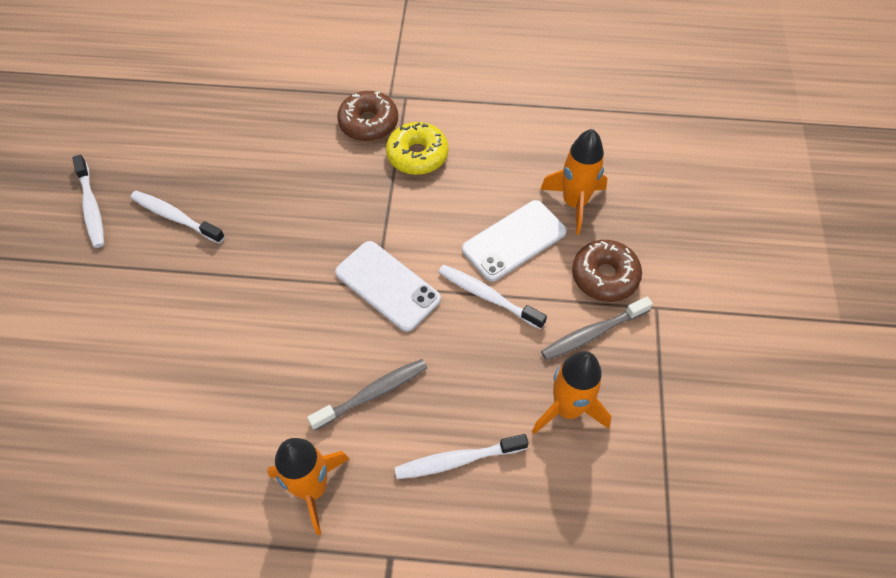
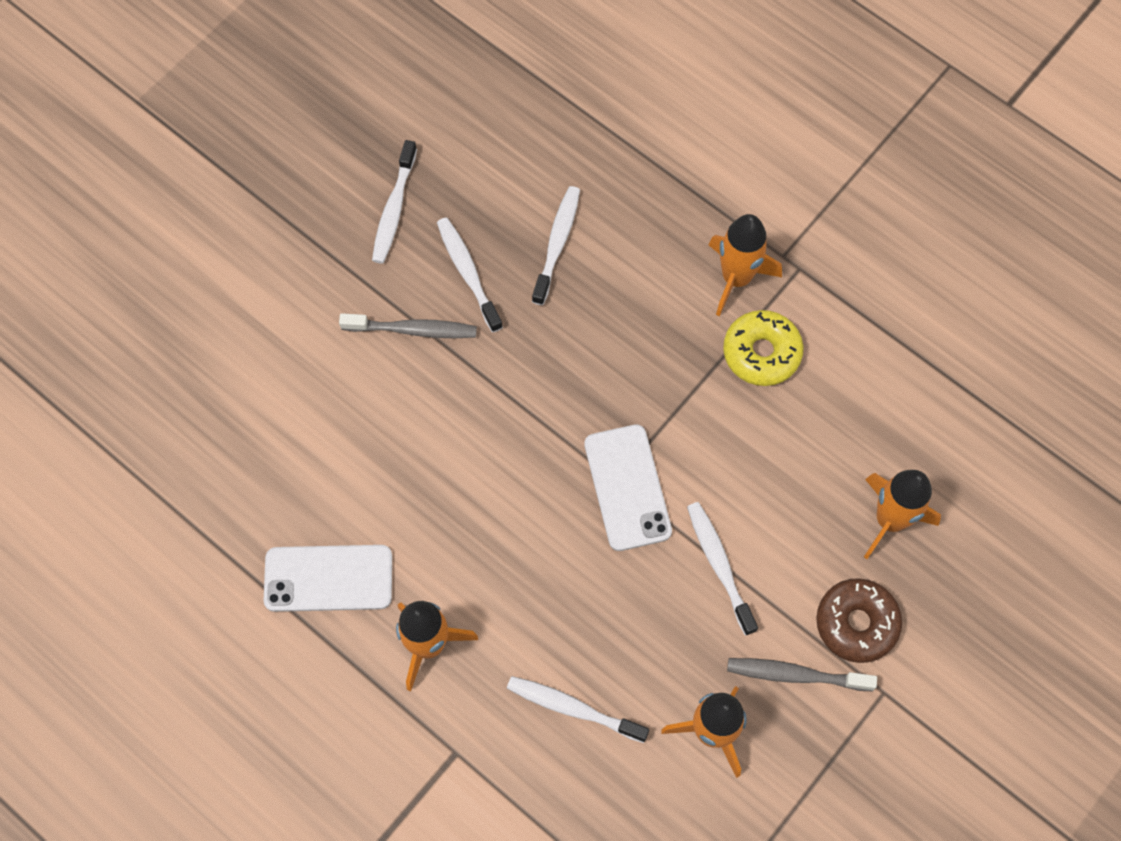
camera: 35 degrees right, 10 degrees up
grey toothbrush [307,359,427,430] -> grey toothbrush moved to [339,313,477,338]
brown donut [337,91,398,141] -> orange rocket [709,214,782,316]
white phone [462,200,567,282] -> white phone moved to [264,545,392,612]
none -> white toothbrush [532,186,580,305]

